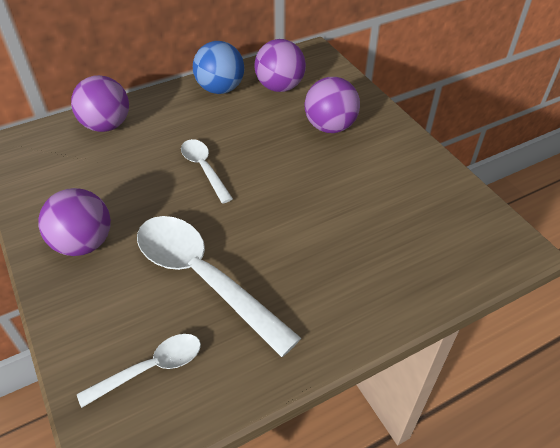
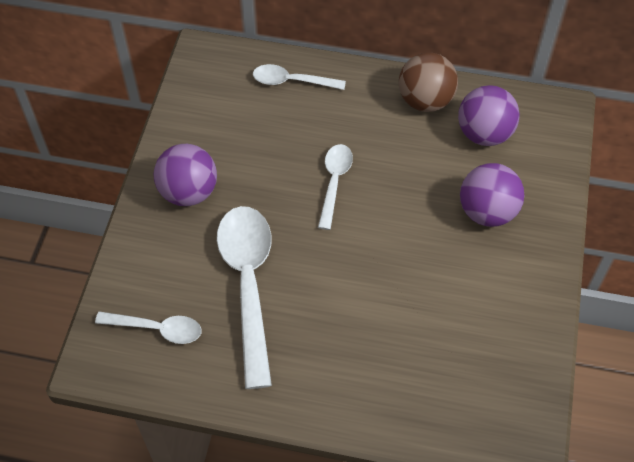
camera: 40 degrees right, 10 degrees up
purple ball [71,75,129,132] -> white spoon [253,64,346,90]
blue ball [193,41,244,94] -> brown ball [399,52,458,112]

